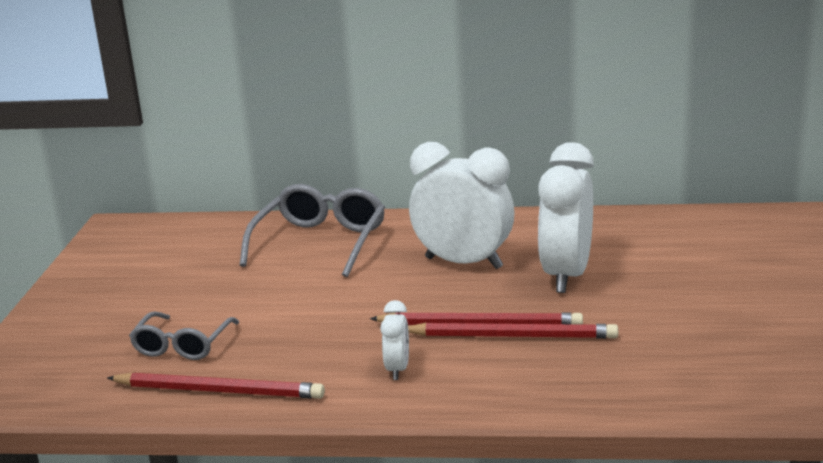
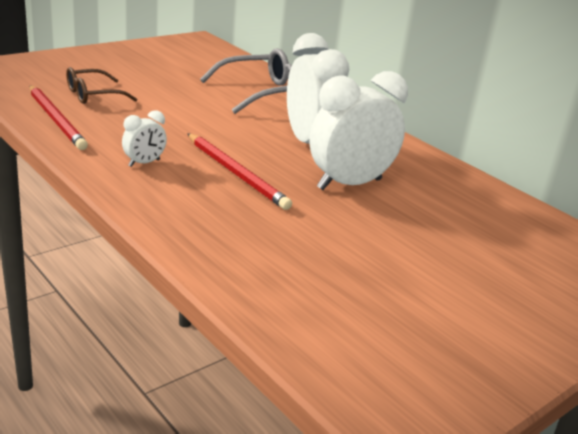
camera: 40 degrees right, 5 degrees up
grey glasses [129,312,239,360] -> brown glasses [66,67,137,104]
red pencil [408,322,618,339] -> none

